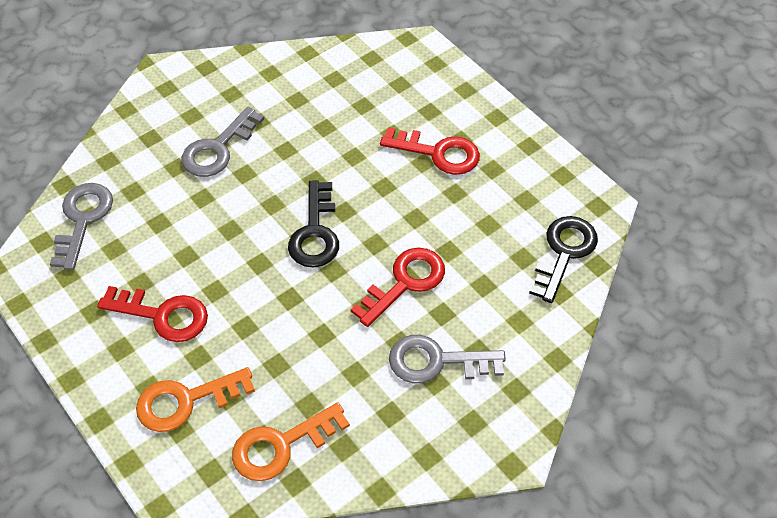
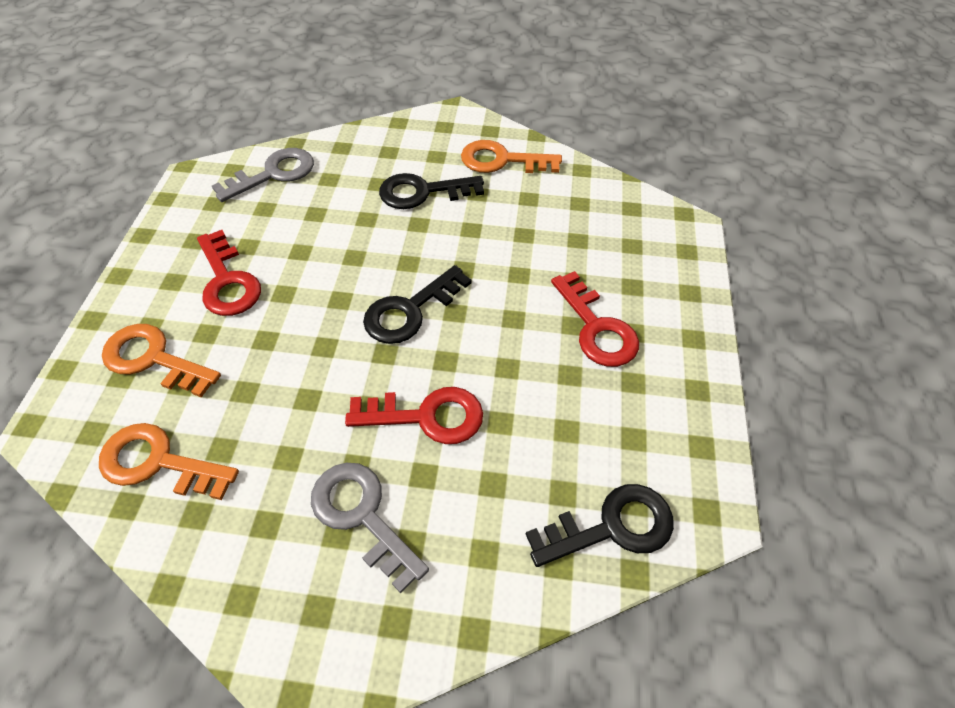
camera: 45 degrees right, 0 degrees up
grey key [182,107,264,177] -> black key [379,173,484,209]
none -> orange key [461,140,562,173]

